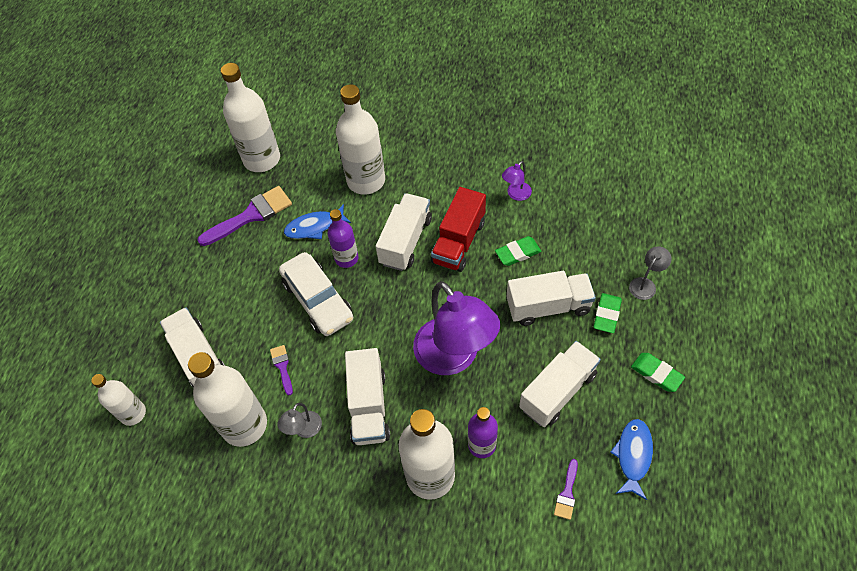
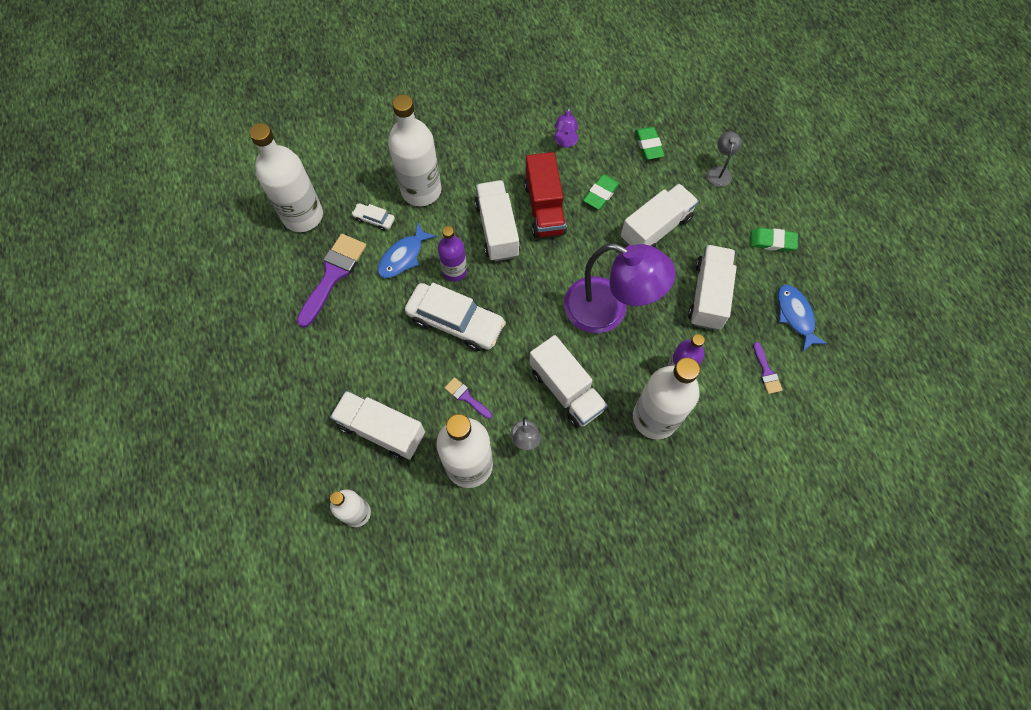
camera: 35 degrees left, 10 degrees up
green eraser [594,293,622,333] -> green eraser moved to [635,127,665,160]
none -> white car [352,203,395,231]

